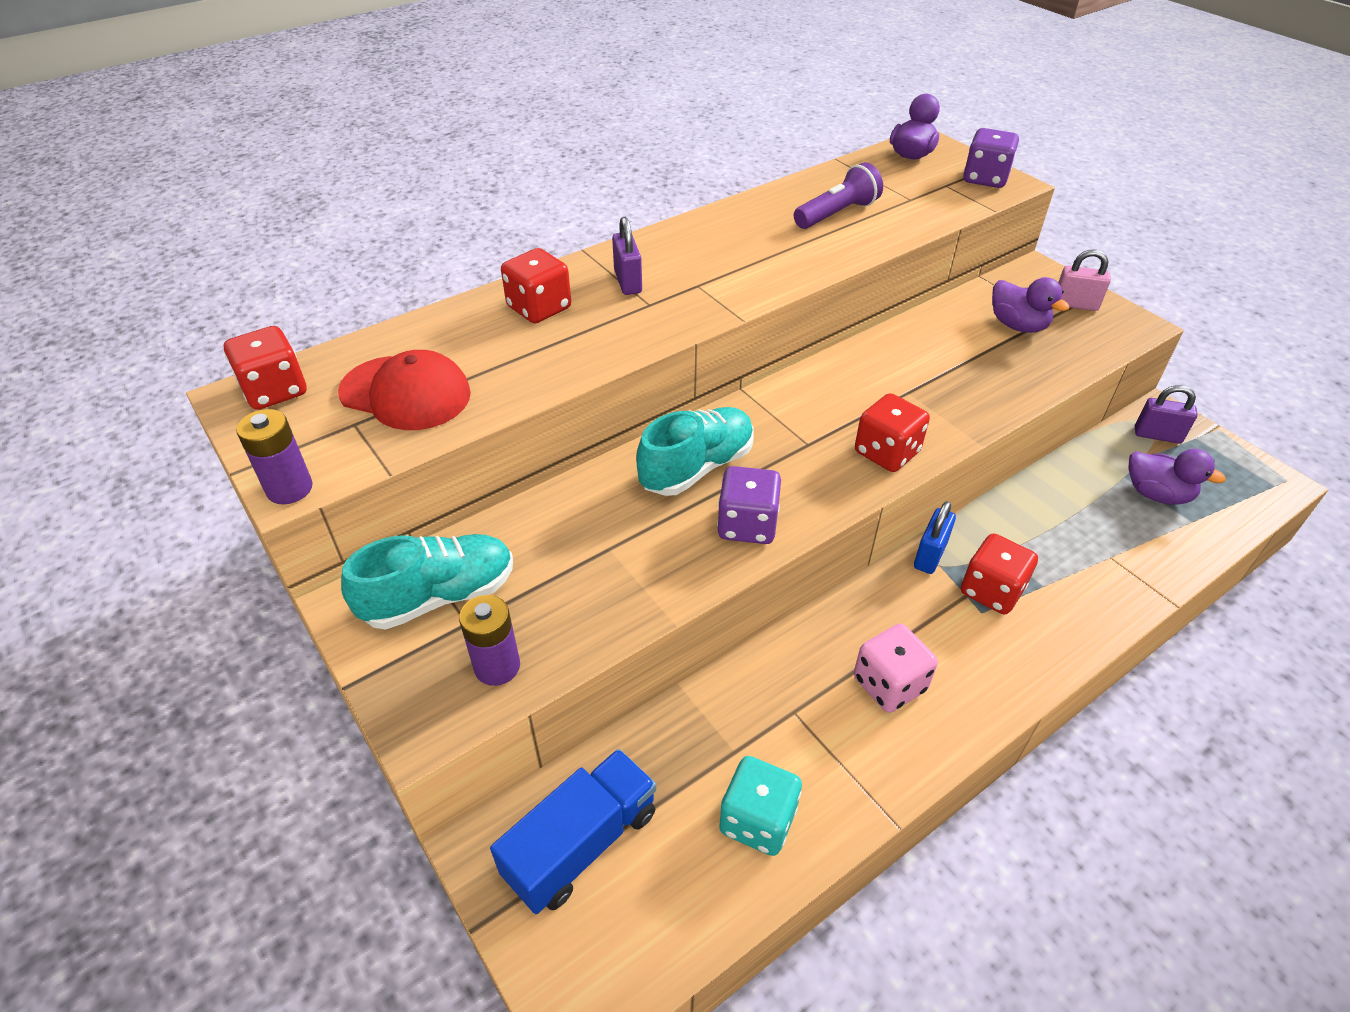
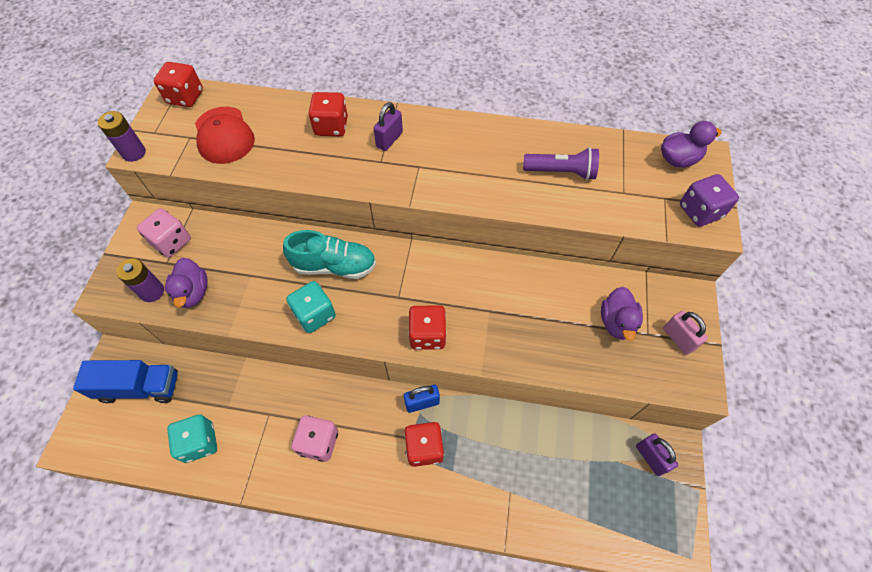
camera: 45 degrees right, 15 degrees up
turquoise shoe [341,534,513,630] -> pink dice [137,208,191,257]
purple dice [717,466,781,544] -> turquoise dice [286,281,336,333]
purple duck [1128,449,1226,505] -> purple duck moved to [165,258,208,308]

